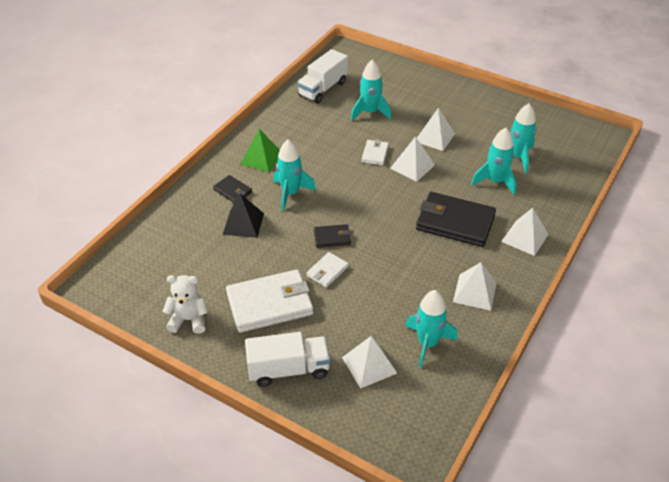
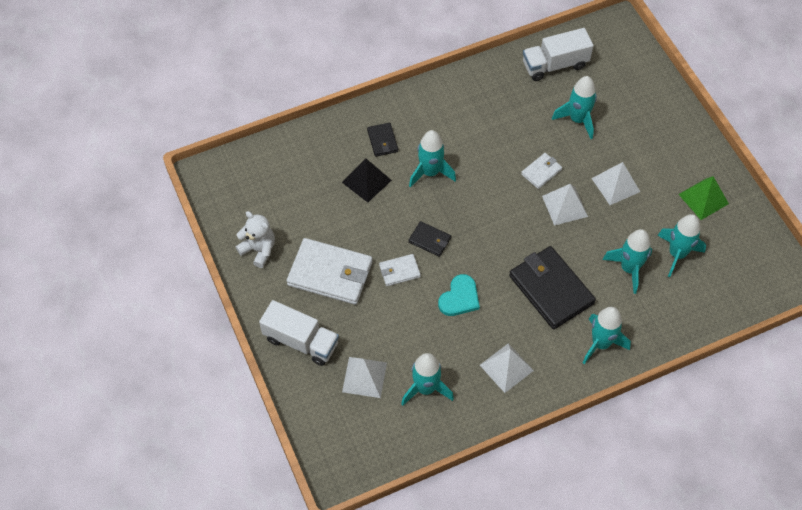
camera: 35 degrees right, 15 degrees up
green pyramid [240,129,280,172] -> green pyramid moved to [678,176,729,220]
white pyramid [501,208,549,256] -> turquoise rocket [583,307,631,364]
none -> turquoise heart [438,274,480,316]

